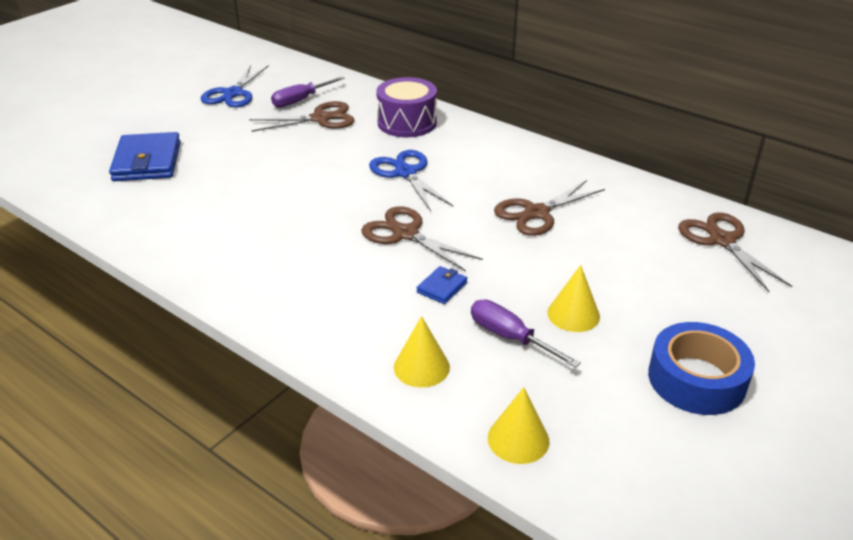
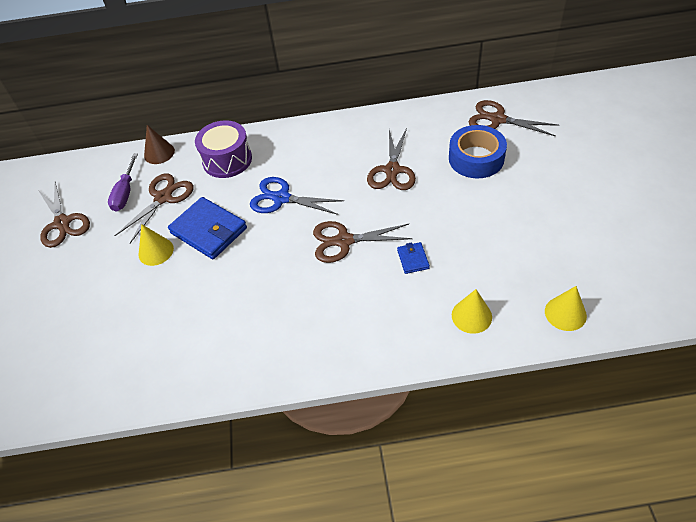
camera: 40 degrees left, 15 degrees up
blue wallet [109,132,181,181] -> blue wallet moved to [168,197,247,259]
blue scissors [201,65,269,108] -> brown scissors [38,182,90,248]
purple screwdriver [471,300,581,368] -> none
yellow cone [548,265,600,332] -> yellow cone moved to [139,224,174,266]
blue tape [648,322,755,415] -> blue tape moved to [449,125,507,178]
none -> brown cone [144,125,175,164]

